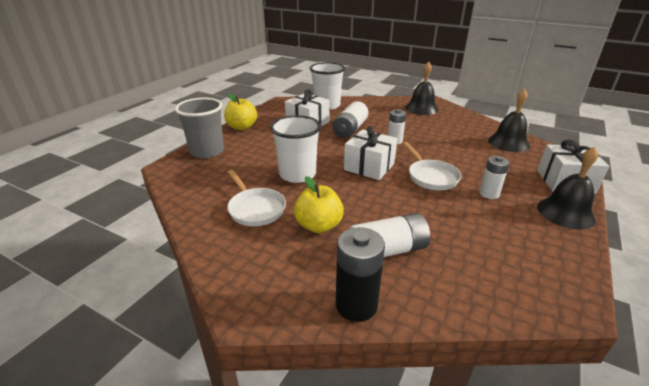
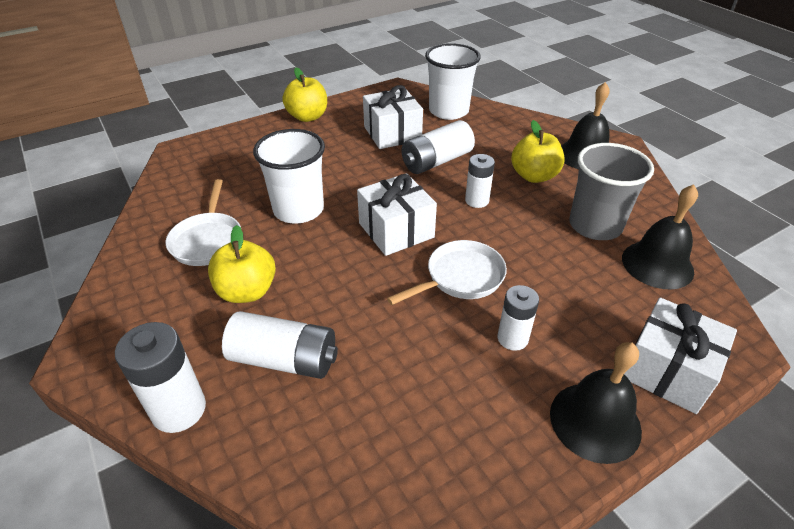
camera: 30 degrees right, 10 degrees up
grey cup [175,98,224,158] -> grey cup moved to [569,143,654,240]
black battery [336,227,385,322] -> white battery [115,322,206,433]
white pan [403,142,461,190] -> white pan turned 135 degrees counterclockwise [387,240,507,305]
none -> yellow apple [511,120,565,183]

